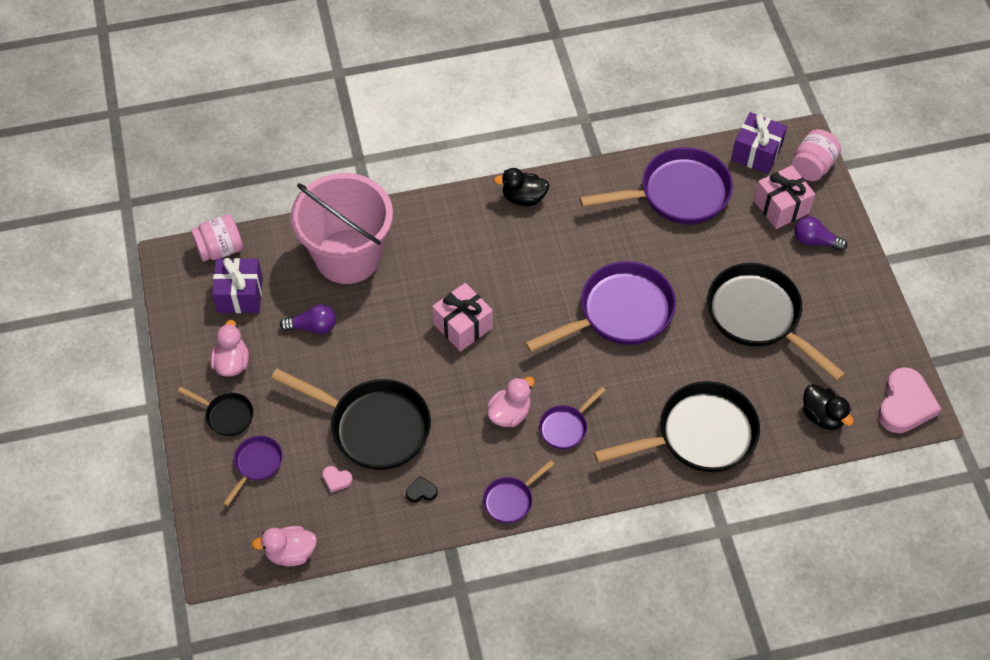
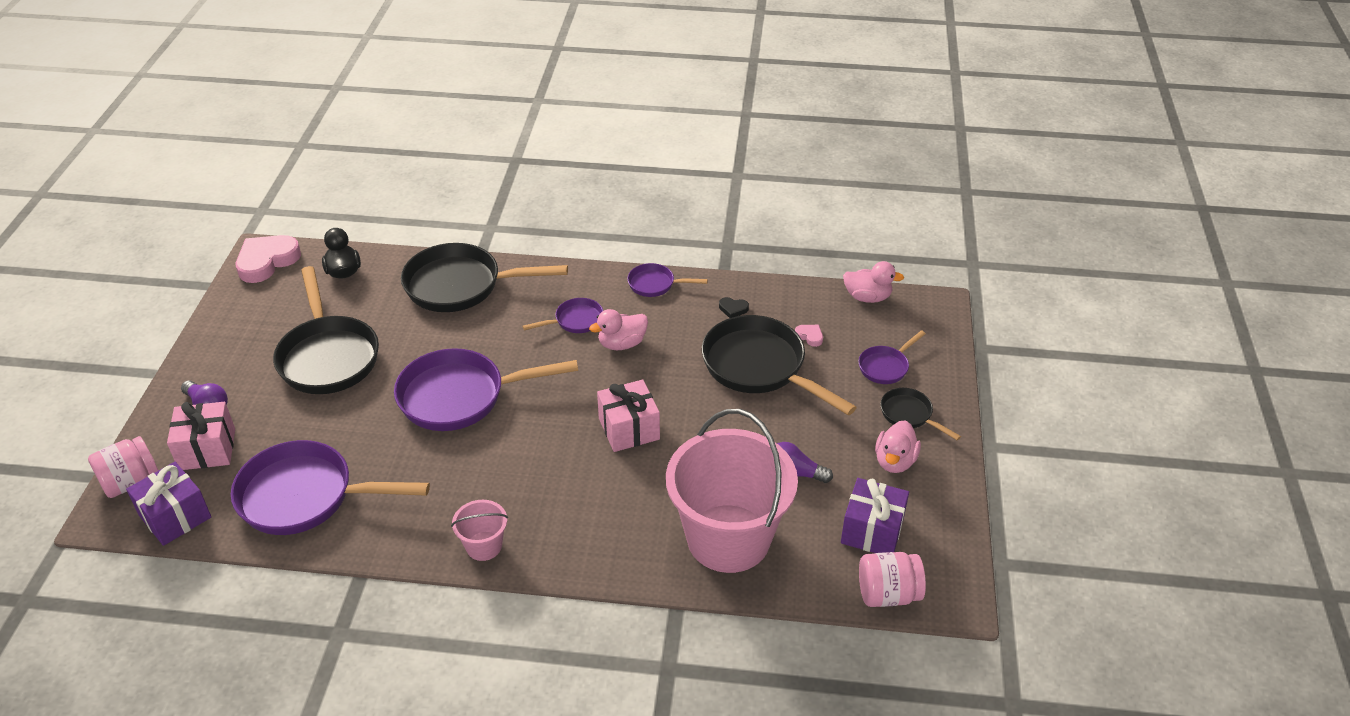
camera: 160 degrees left, 15 degrees down
purple pan [483,460,554,523] -> purple pan turned 150 degrees counterclockwise [627,263,708,297]
black duck [494,168,550,206] -> pink bucket [451,500,508,561]

